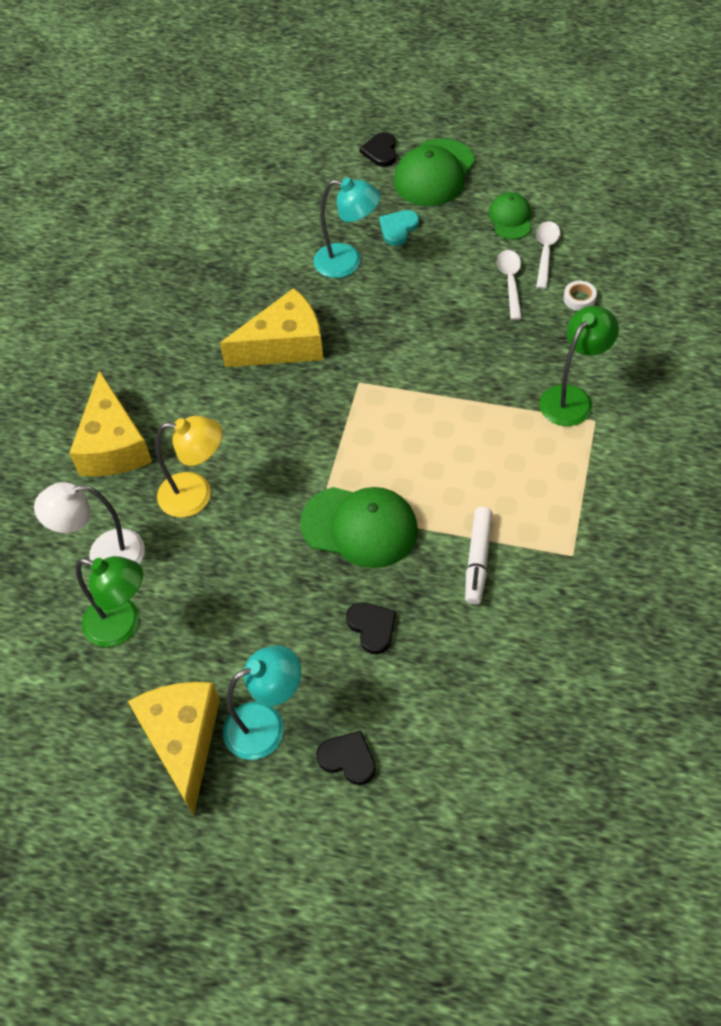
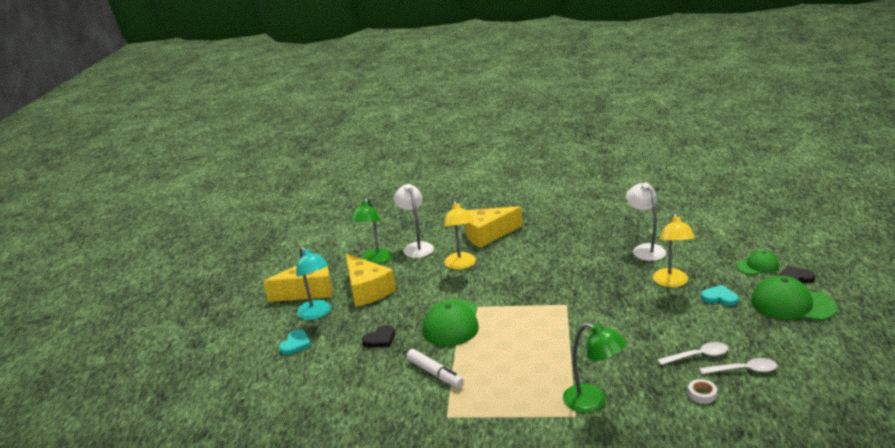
camera: 80 degrees right, 30 degrees down
yellow cheese [220,288,324,367] -> yellow cheese moved to [346,254,396,307]
turquoise lamp [313,178,381,278] -> yellow lamp [653,212,695,287]
black heart [316,731,376,785] -> turquoise heart [279,329,311,355]
white marker [465,507,493,605] -> white marker turned 135 degrees counterclockwise [406,349,464,388]
green cap [489,192,531,239] -> green cap moved to [736,251,779,275]
none -> white lamp [626,183,666,261]

